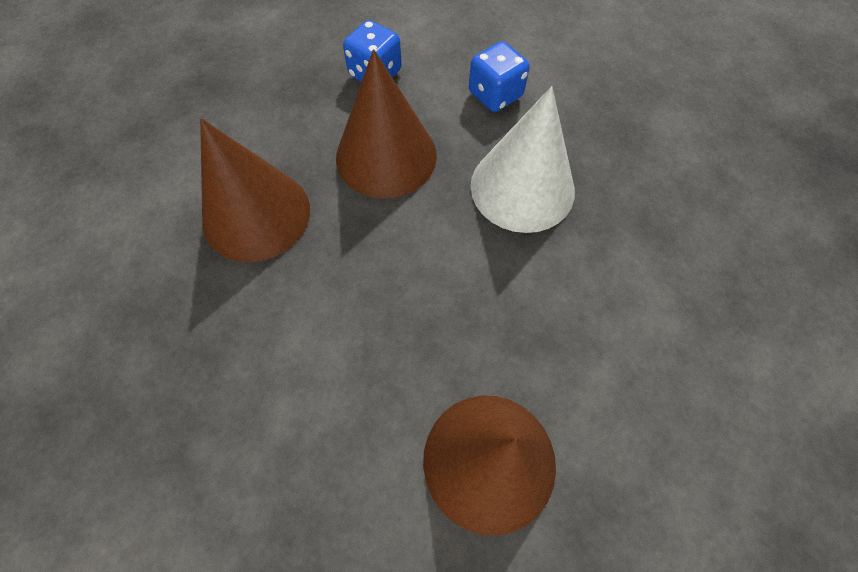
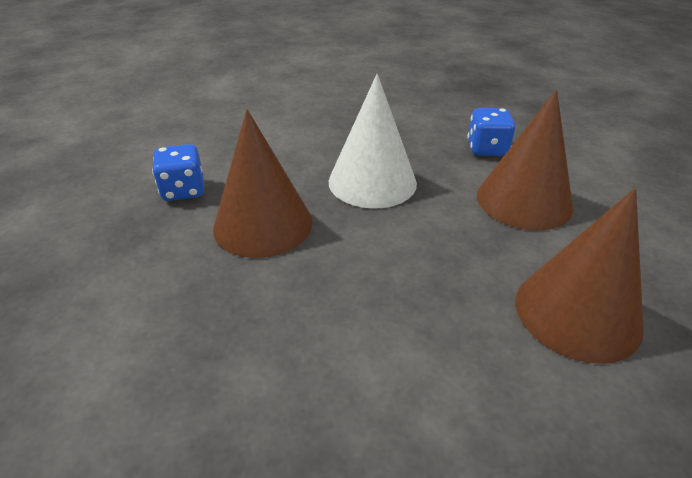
camera: 50 degrees left, 25 degrees down
brown cone [200,118,310,262] -> brown cone moved to [477,89,573,230]
blue dice [469,41,530,112] -> blue dice moved to [467,108,515,156]

